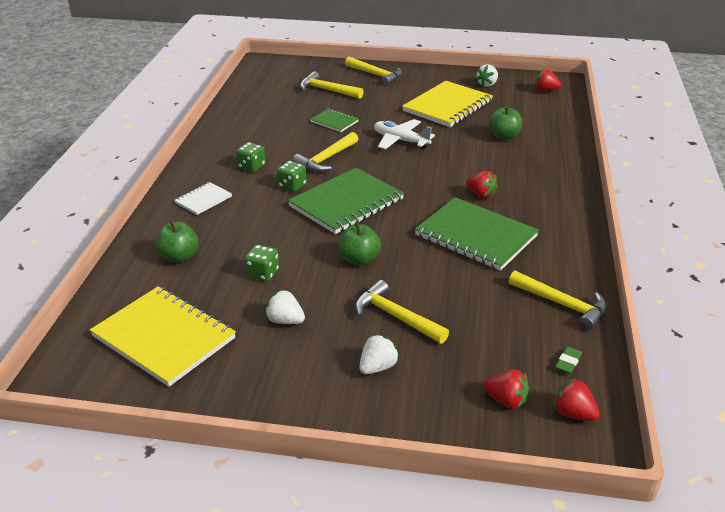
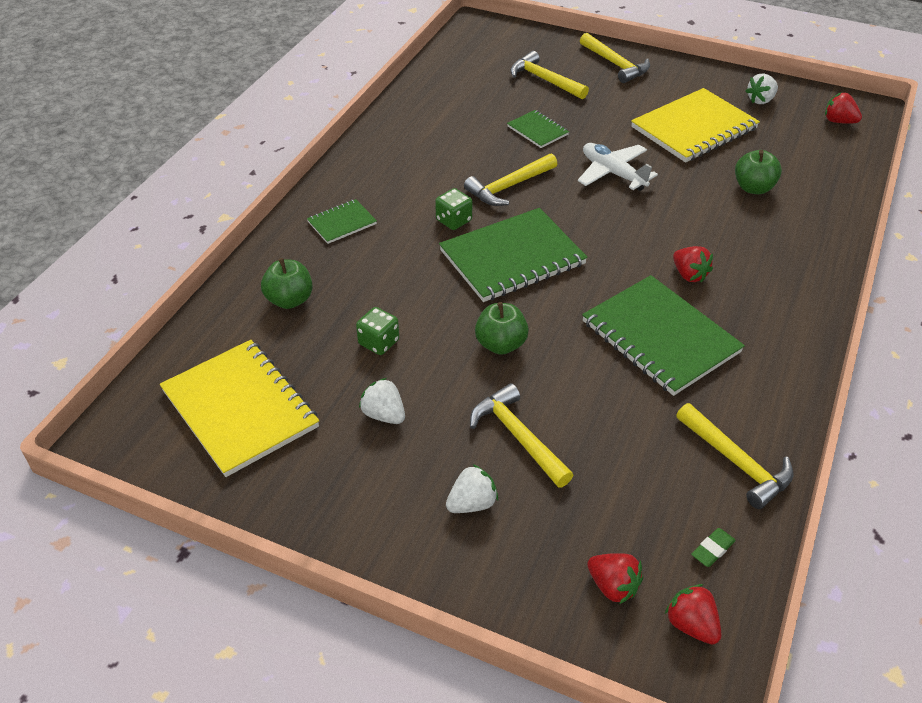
camera: 15 degrees right, 10 degrees up
white notebook [174,182,232,215] -> green notebook [307,199,377,244]
green dice [236,142,265,172] -> none

